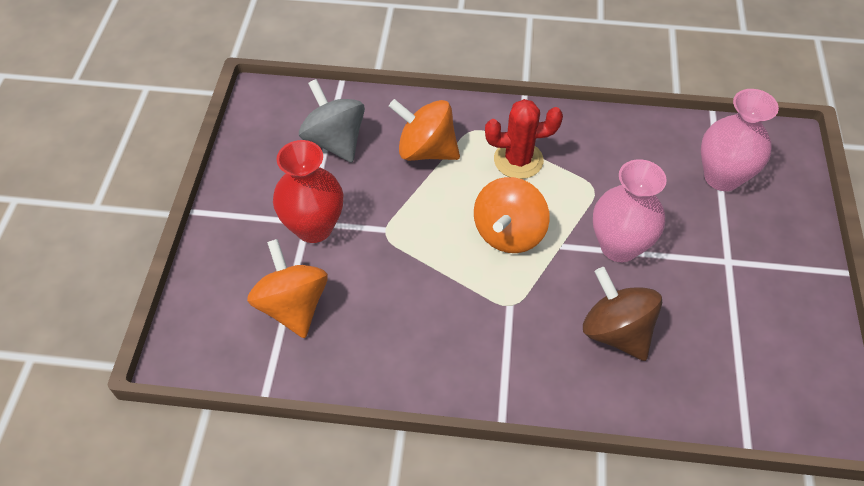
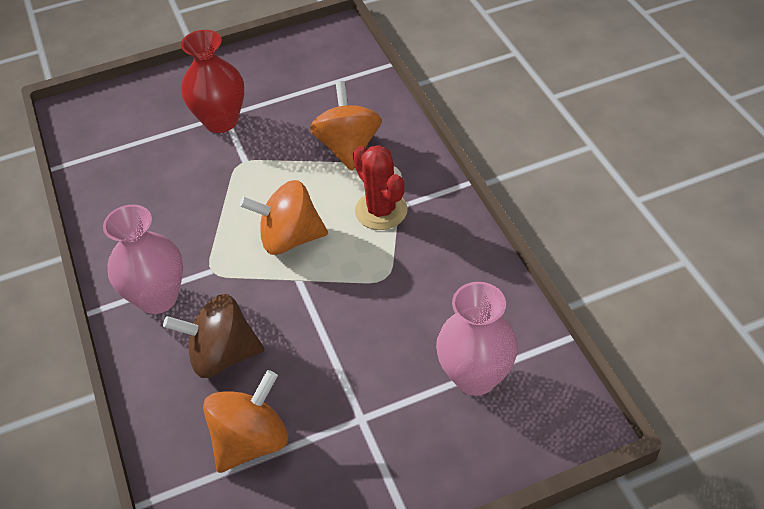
camera: 65 degrees right, 5 degrees down
orange spinning top [247,239,328,338] -> orange spinning top moved to [203,370,288,473]
grey spinning top [299,79,365,163] -> none
brown spinning top [583,267,662,361] -> brown spinning top turned 120 degrees counterclockwise [163,294,264,378]
pink vase [593,159,667,262] -> pink vase moved to [103,205,183,314]

